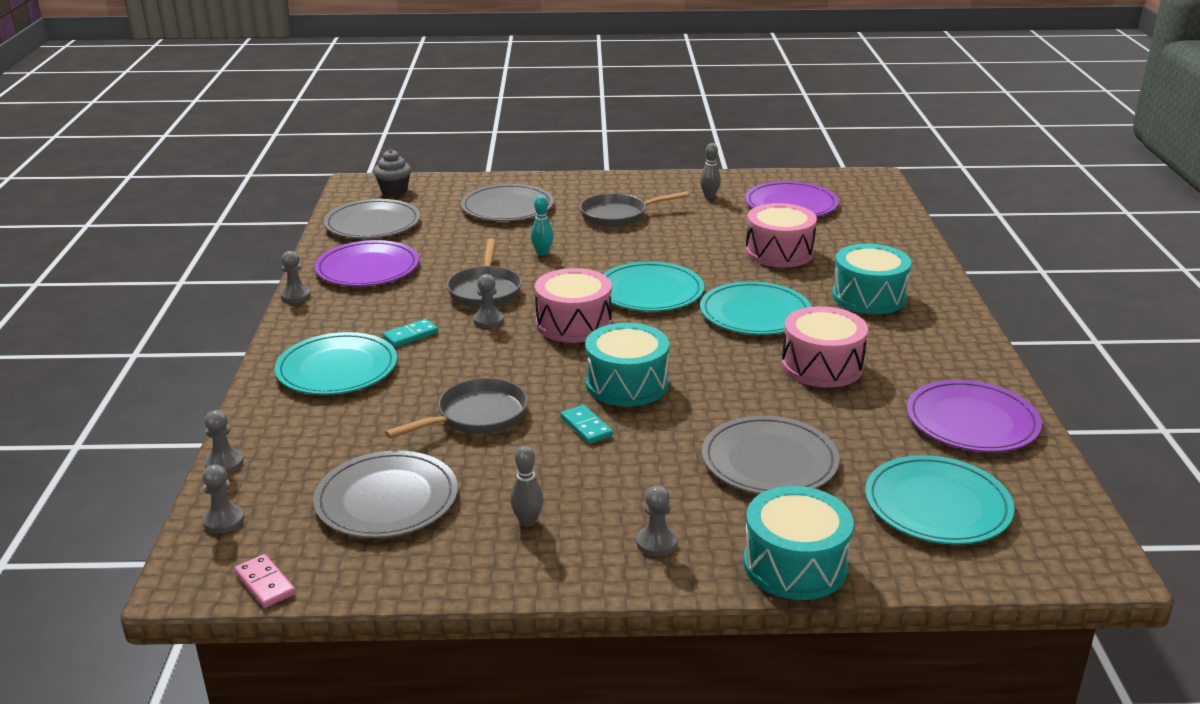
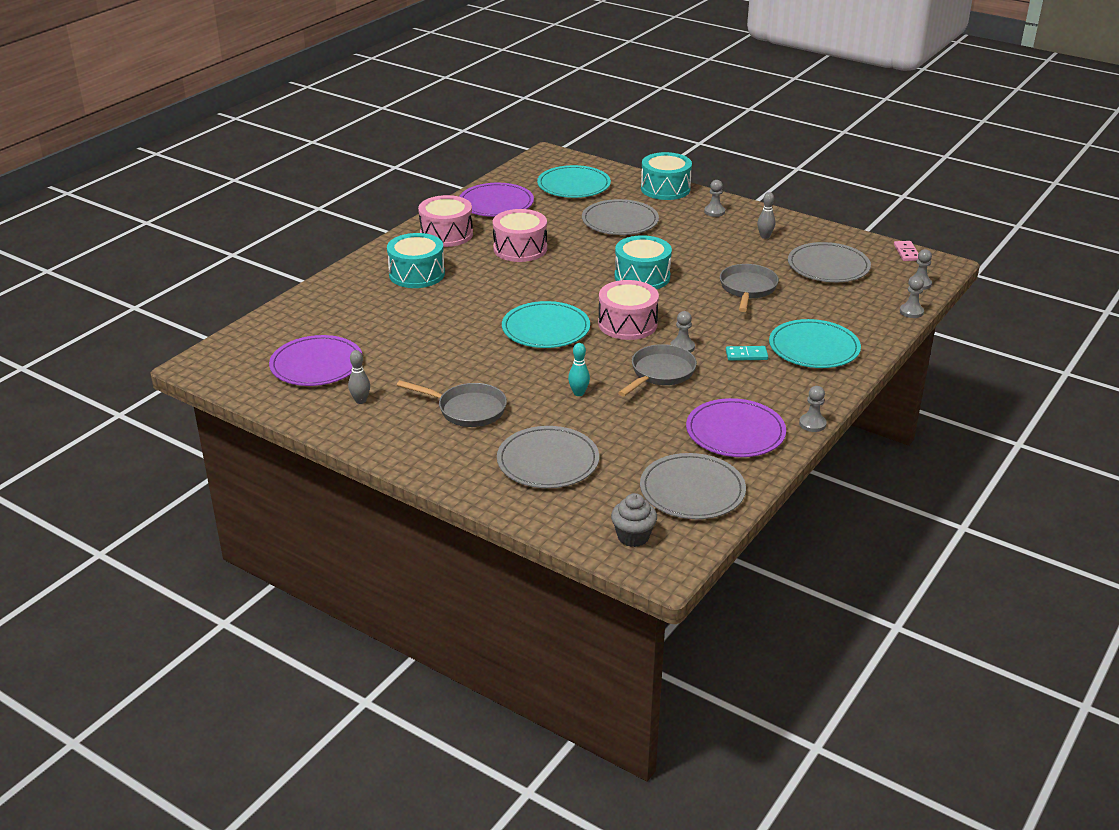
camera: 145 degrees left, 5 degrees up
grey pan [385,378,528,438] -> grey pan turned 105 degrees clockwise [720,264,779,312]
turquoise domino [561,405,613,444] -> none
turquoise plate [700,281,811,335] -> none
pink drum [745,203,817,268] -> pink drum moved to [418,195,473,247]

